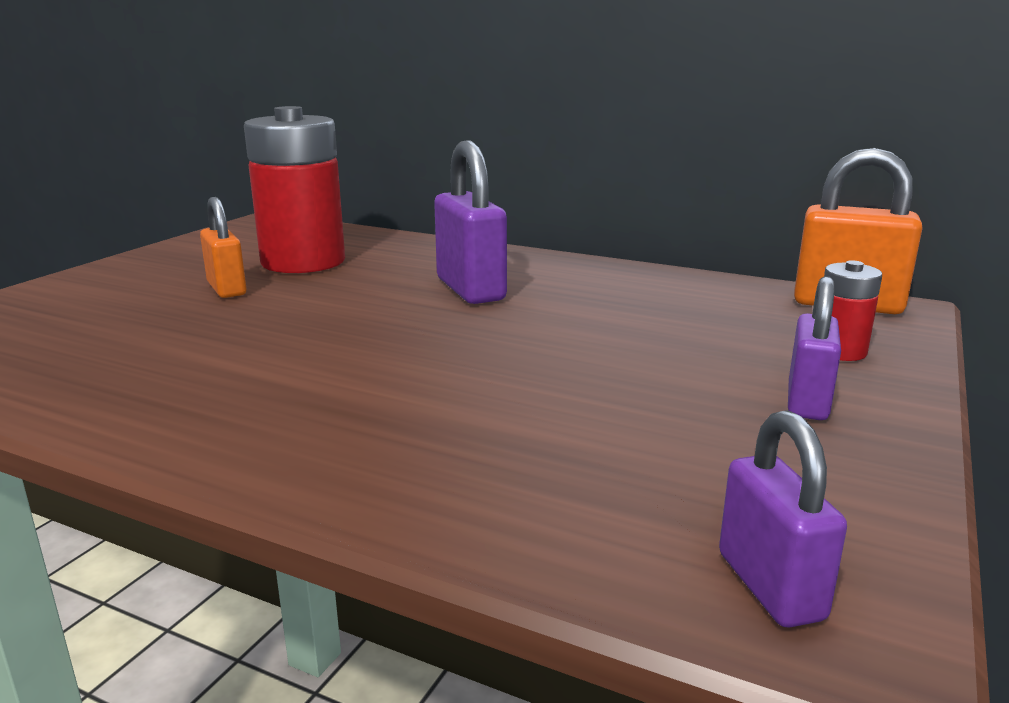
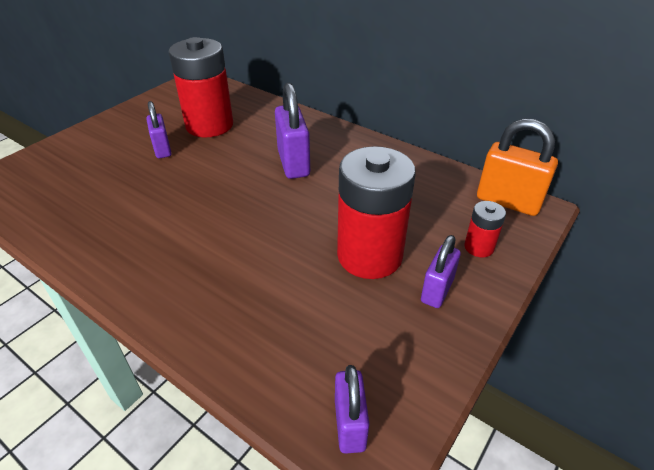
camera: 10 degrees right, 20 degrees up
orange padlock [200,197,247,298] -> purple padlock [146,101,171,158]
none -> red battery [337,146,416,279]

